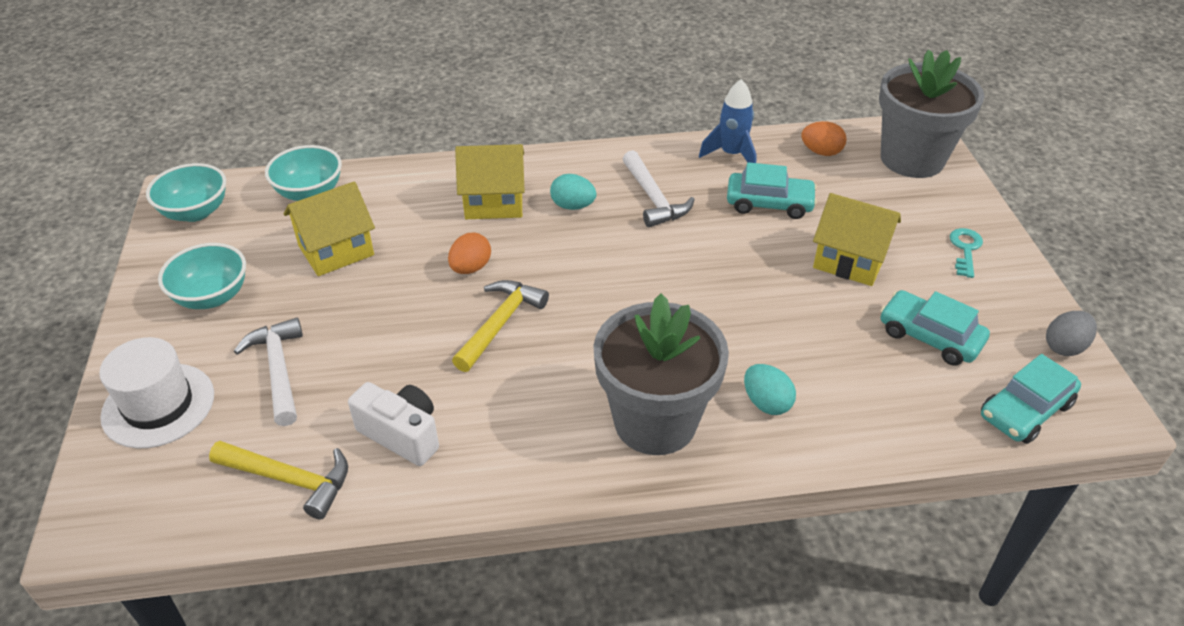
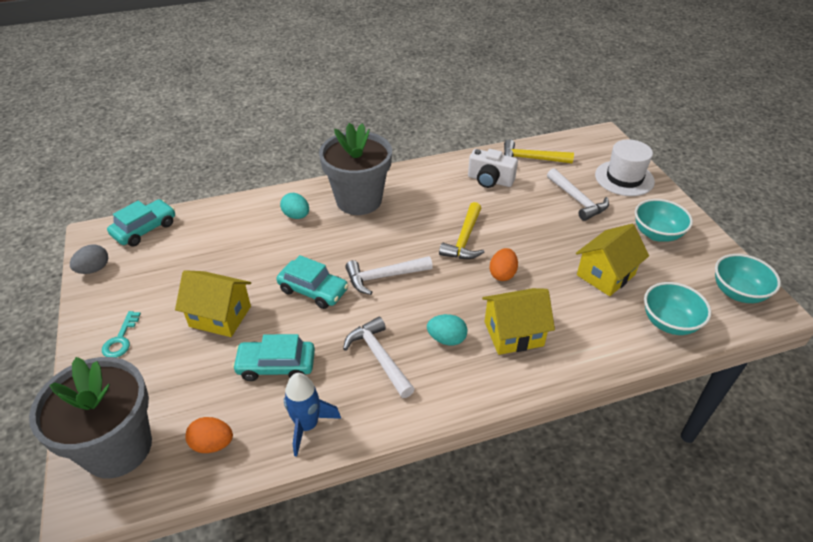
camera: 170 degrees right, 0 degrees up
turquoise car [880,290,990,366] -> turquoise car moved to [276,255,349,309]
none -> white hammer [345,256,433,295]

